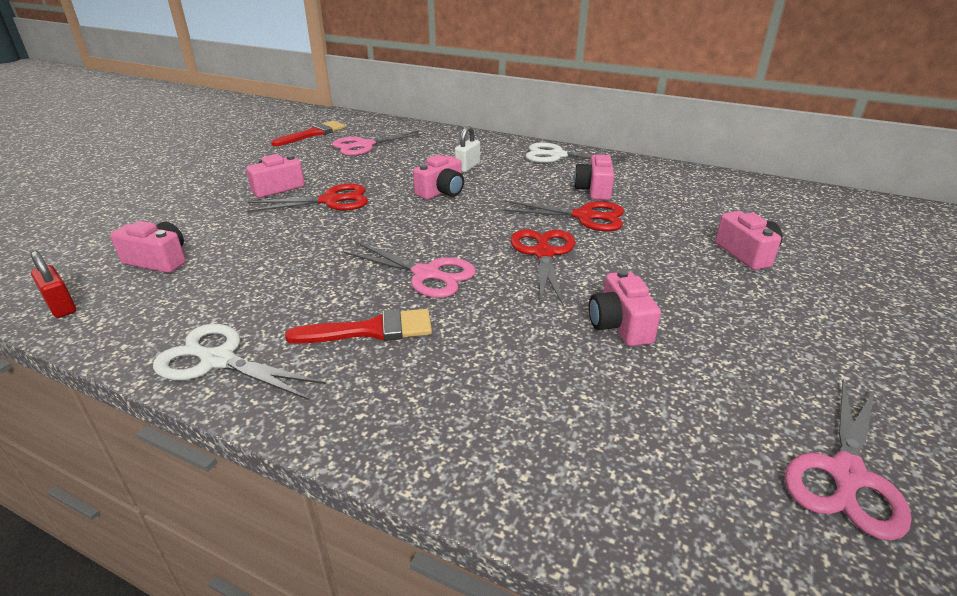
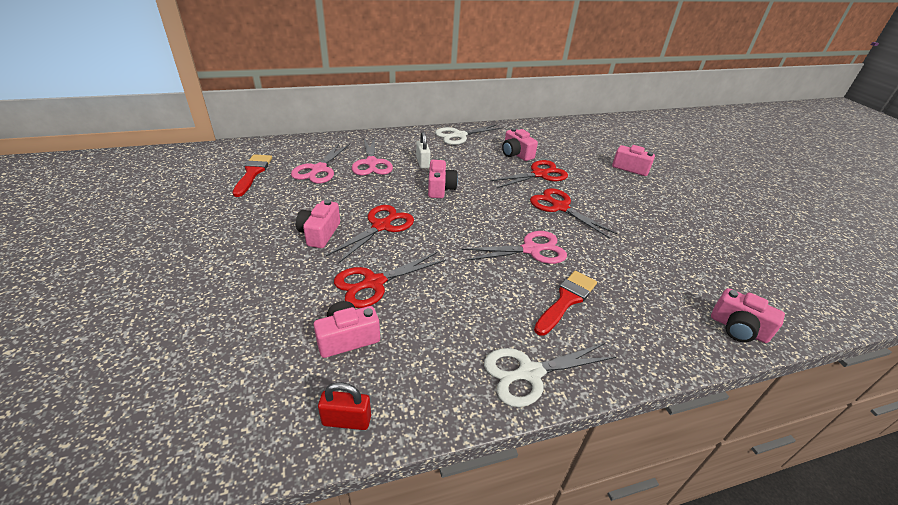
camera: 45 degrees left, 5 degrees up
pink camera [589,269,661,346] -> pink camera moved to [711,288,785,343]
pink scissors [785,379,912,541] -> pink scissors moved to [352,136,393,176]
none -> red scissors [334,252,446,308]

